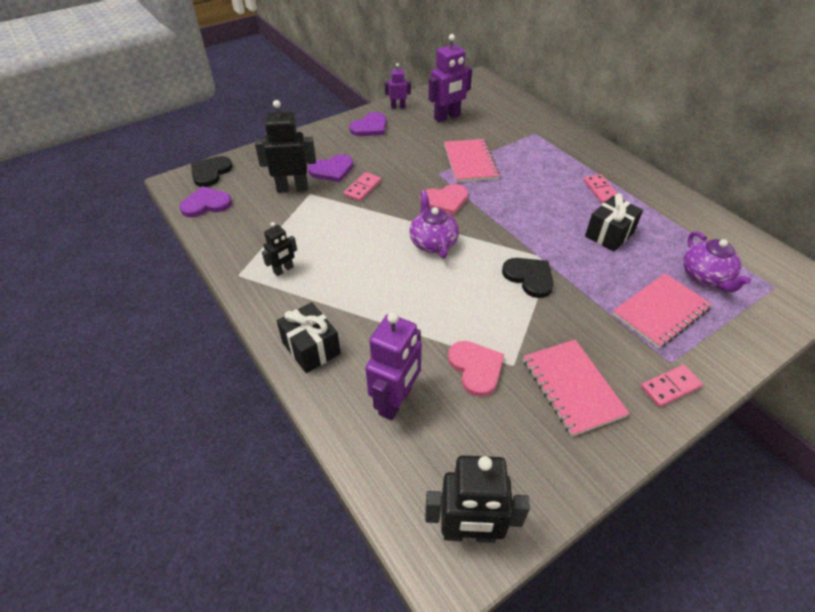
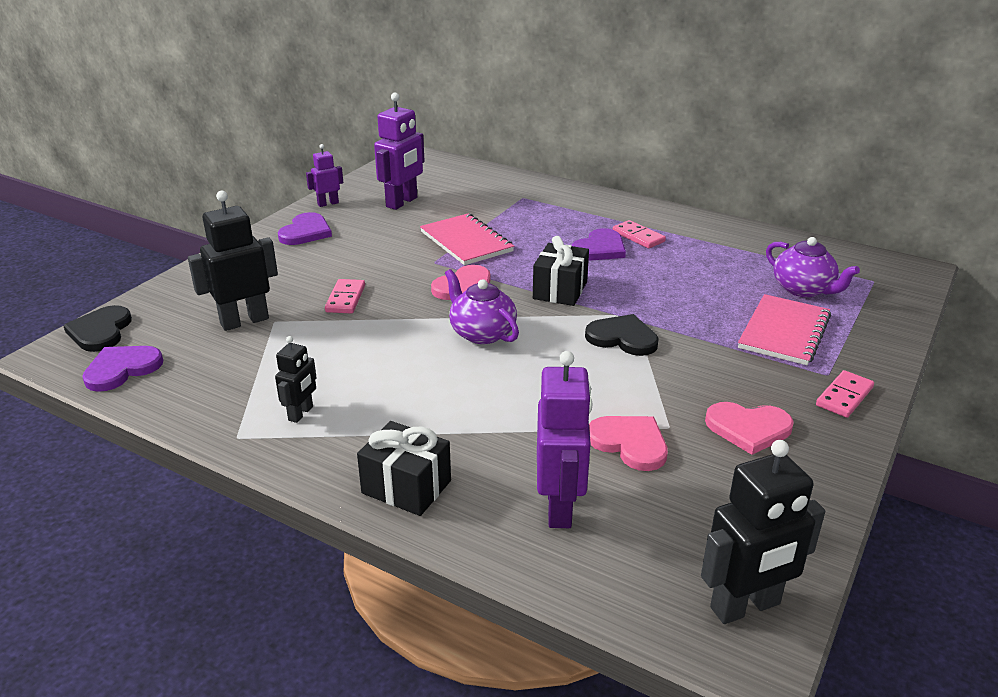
camera: 25 degrees left, 15 degrees down
purple heart [308,154,353,182] -> purple heart moved to [572,228,626,261]
pink notebook [523,340,630,437] -> pink heart [705,402,794,455]
black gift [585,193,643,252] -> black gift moved to [533,236,589,306]

